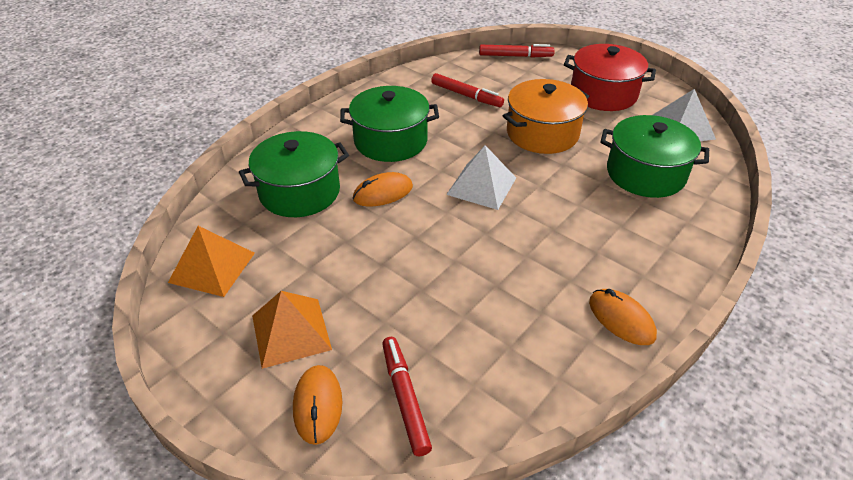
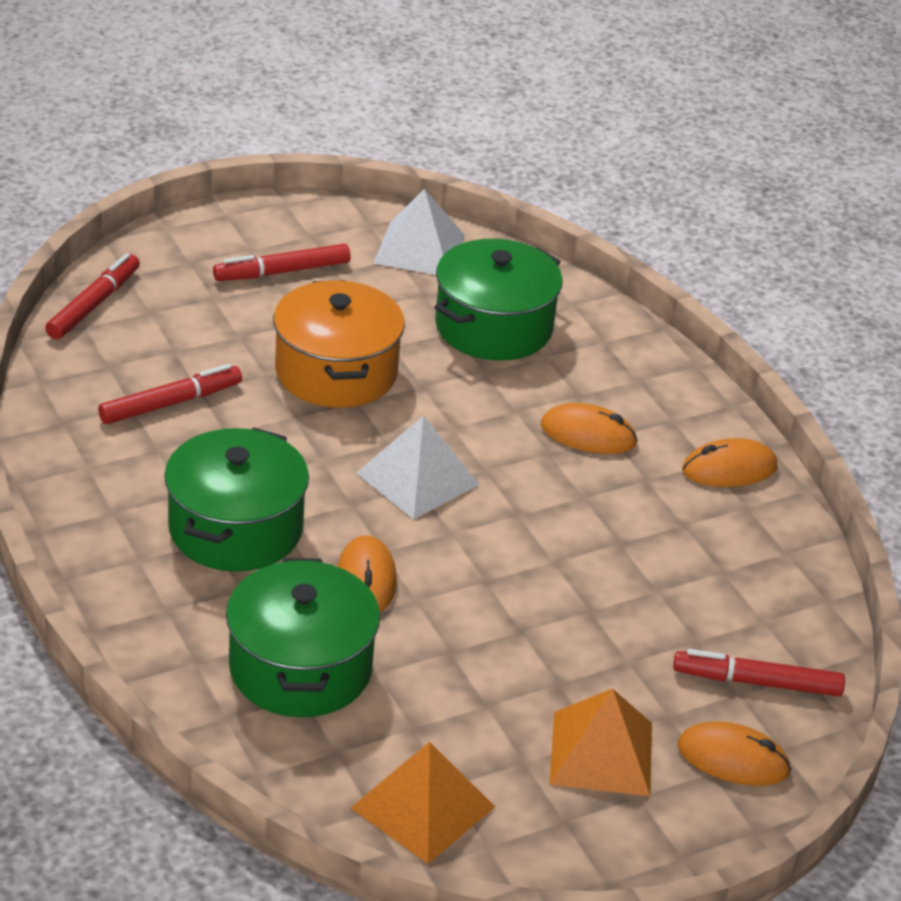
camera: 70 degrees left, 5 degrees down
red pot [564,44,656,111] -> red marker [213,244,351,281]
none -> orange mouse [541,403,638,454]

